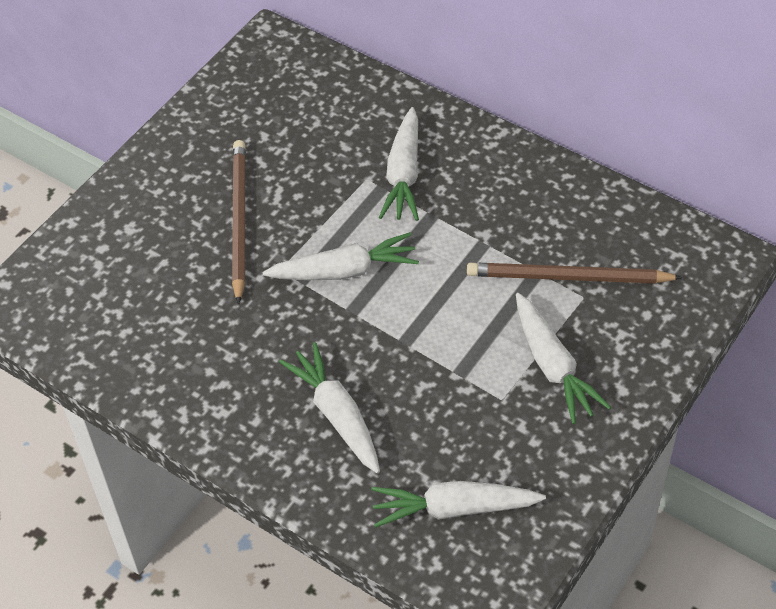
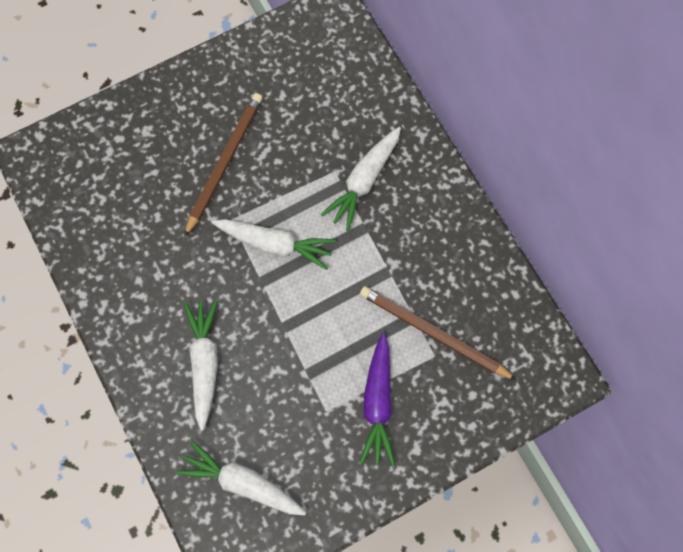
camera: 25 degrees right, 20 degrees up
white carrot [516,293,611,424] -> purple carrot [360,333,395,467]

